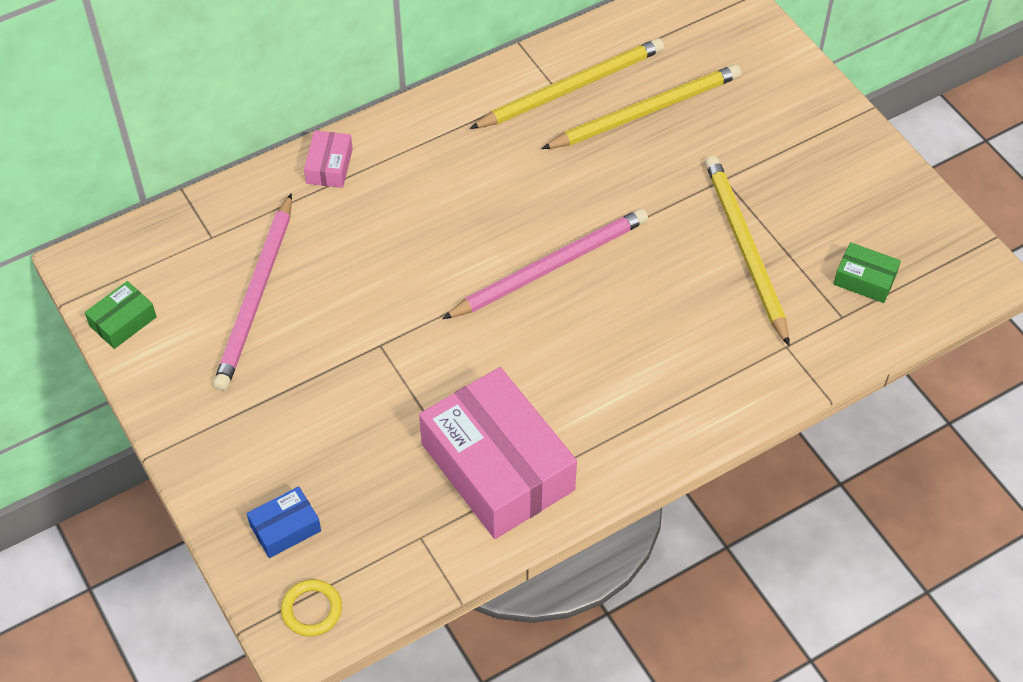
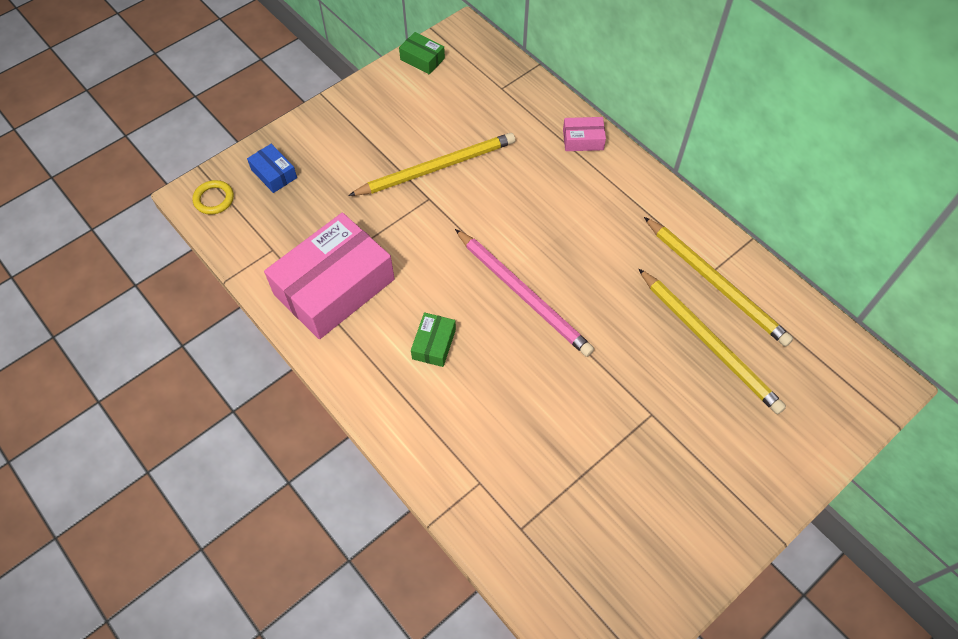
camera: 80 degrees right, 5 degrees up
pink pencil [213,193,292,391] -> none
yellow pencil [705,156,790,346] -> yellow pencil moved to [348,133,515,196]
green box [834,242,901,303] -> green box moved to [411,312,456,367]

